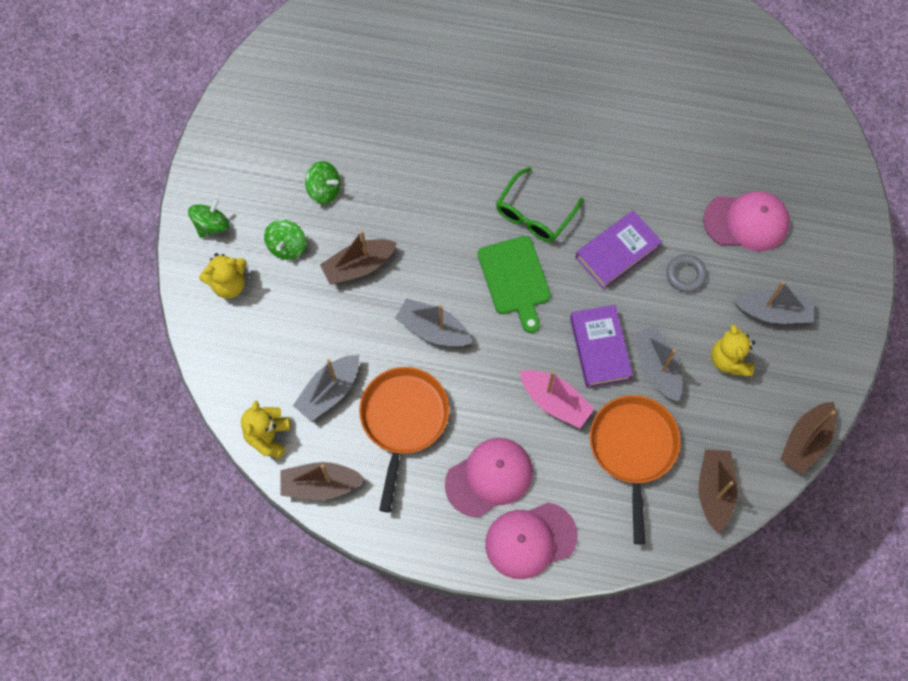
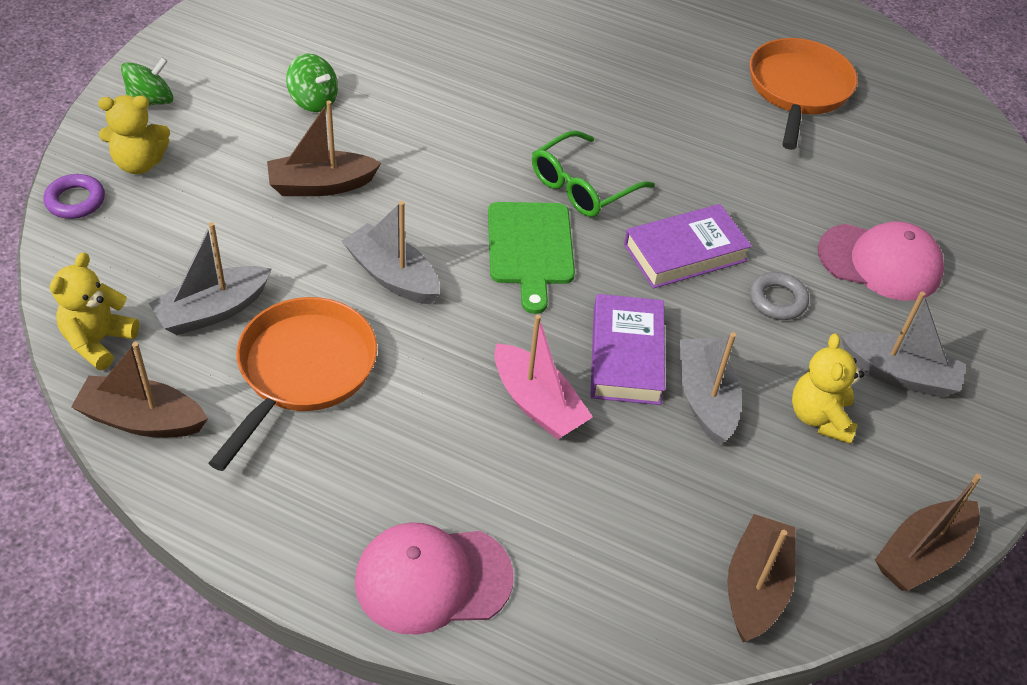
camera: 10 degrees right, 20 degrees down
green spinning top [264,220,306,260] -> none
pink cap [445,438,533,517] -> none
orange pan [590,395,681,544] -> orange pan moved to [749,38,858,150]
none -> purple ring [43,174,105,219]

